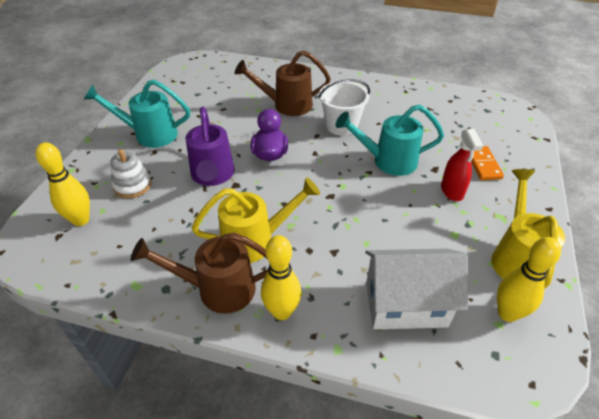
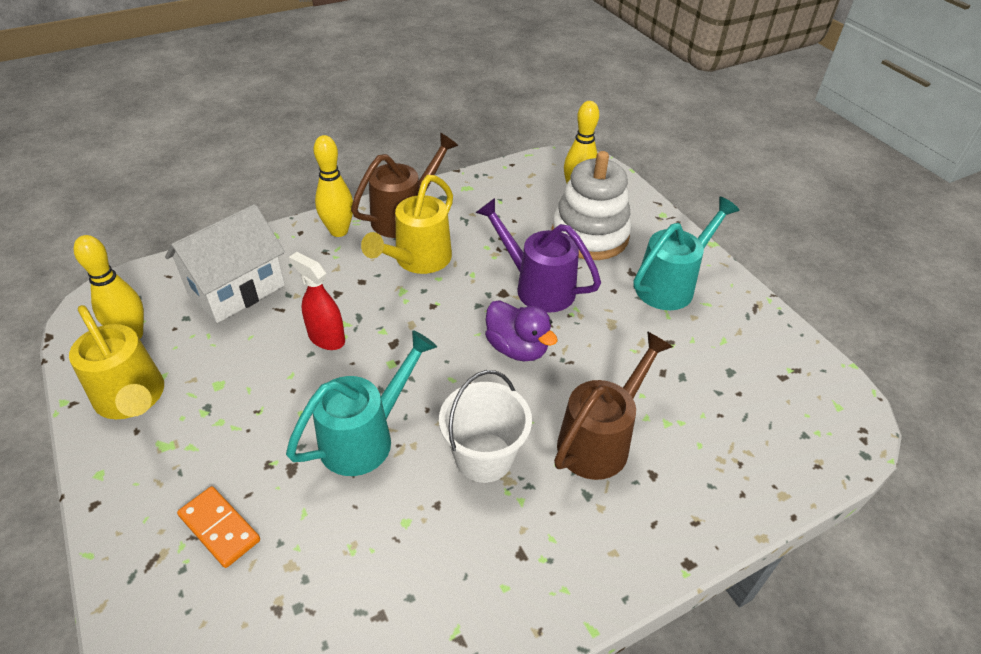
camera: 135 degrees right, 0 degrees up
white stacking toy [110,149,151,198] -> white stacking toy [551,151,632,260], size x1.77
red spray bottle [441,129,483,201] -> red spray bottle moved to [289,252,345,350]

